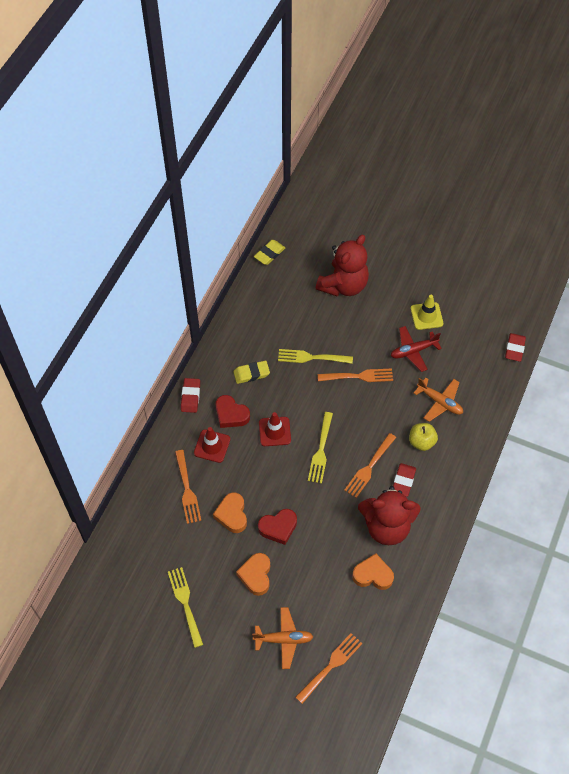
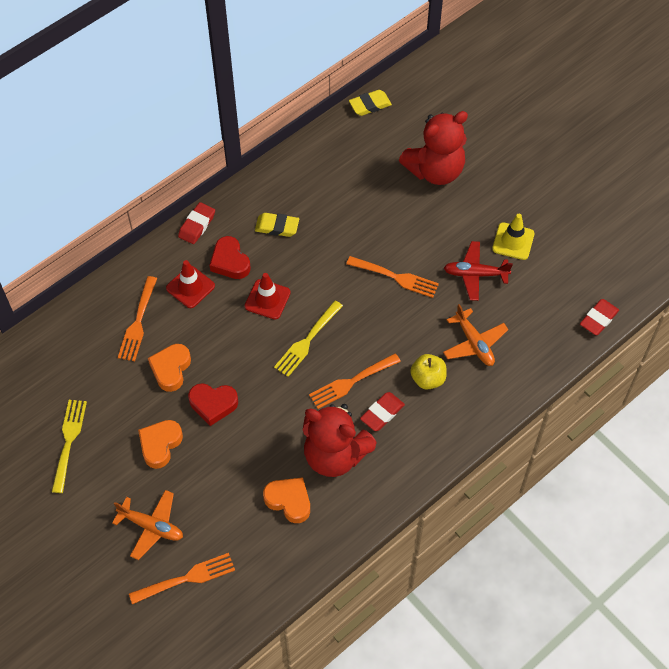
camera: 25 degrees right, 0 degrees up
yellow fork [278,349,353,364] -> none

